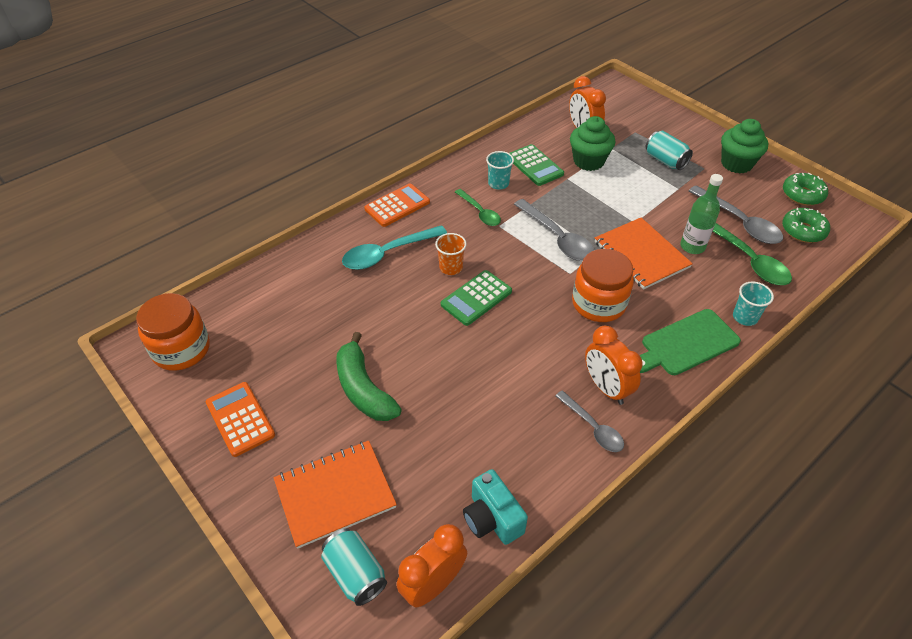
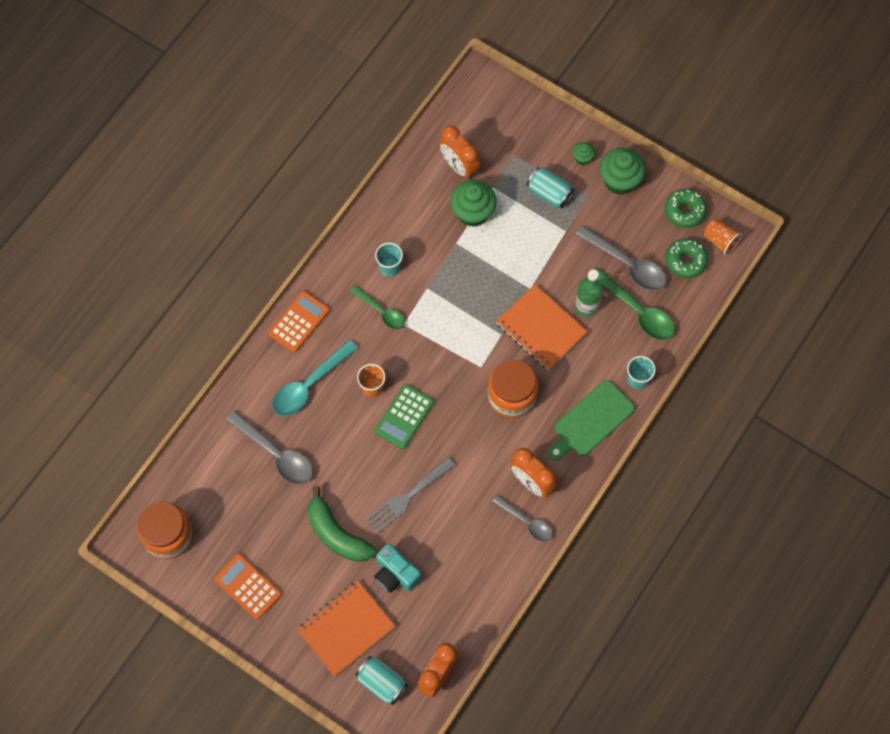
camera: 15 degrees left, 20 degrees up
turquoise camera [463,469,528,545] -> turquoise camera moved to [374,543,421,593]
green calculator [509,144,564,186] -> none
grey spoon [514,199,594,261] -> grey spoon moved to [226,410,313,485]
none -> grey fork [366,457,455,533]
none -> green cupcake [573,142,595,165]
none -> orange cup [704,219,742,255]

